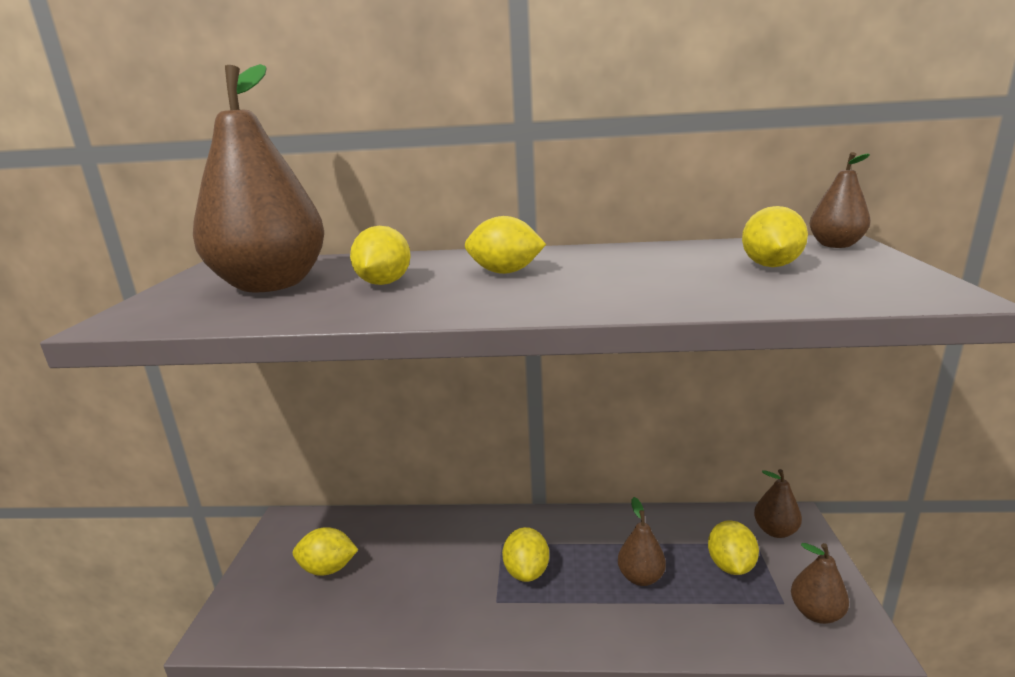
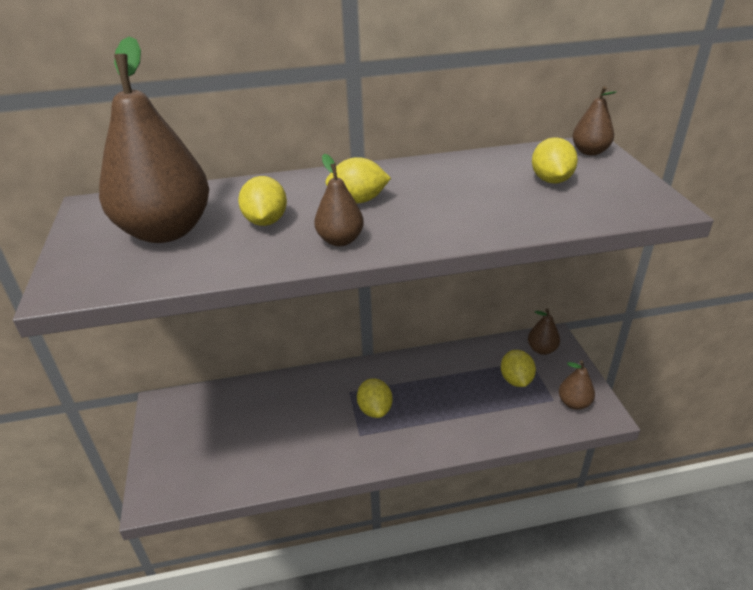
camera: 15 degrees left, 15 degrees up
yellow lemon [293,527,358,576] -> none
brown pear [618,497,666,586] -> brown pear moved to [314,154,364,246]

